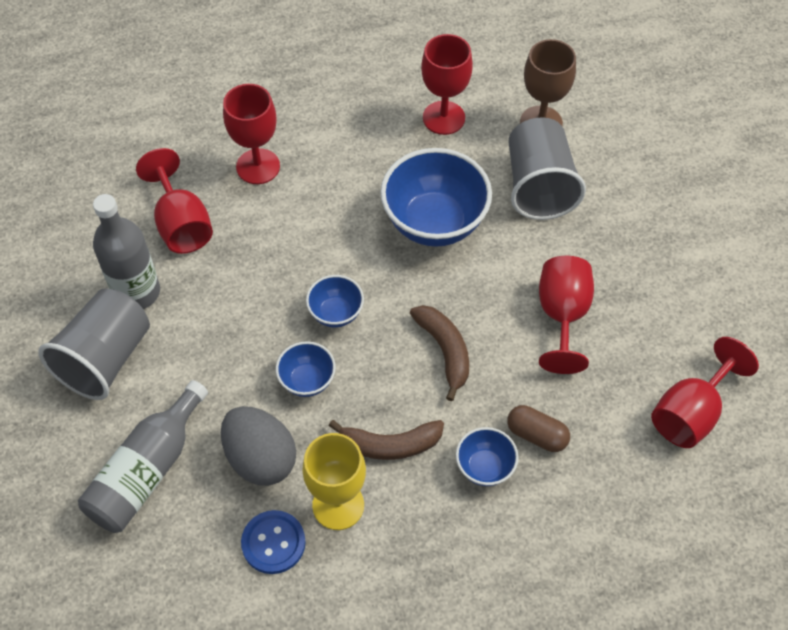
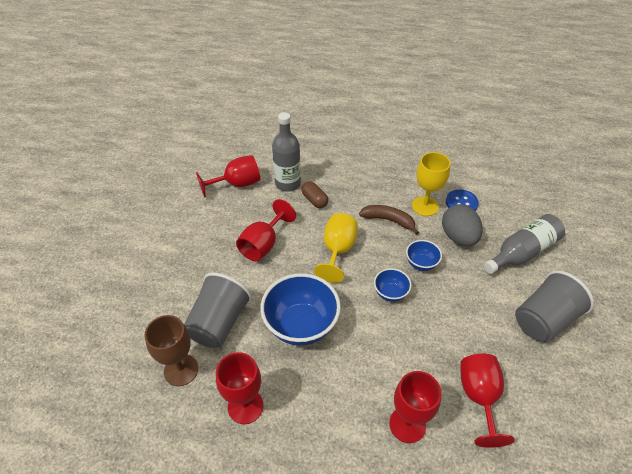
camera: 155 degrees left, 10 degrees down
grey bottle [93,194,160,309] -> grey bottle moved to [272,112,301,192]
brown banana [410,305,469,401] -> yellow goblet [314,213,358,283]
blue bowl [456,427,519,486] -> none

